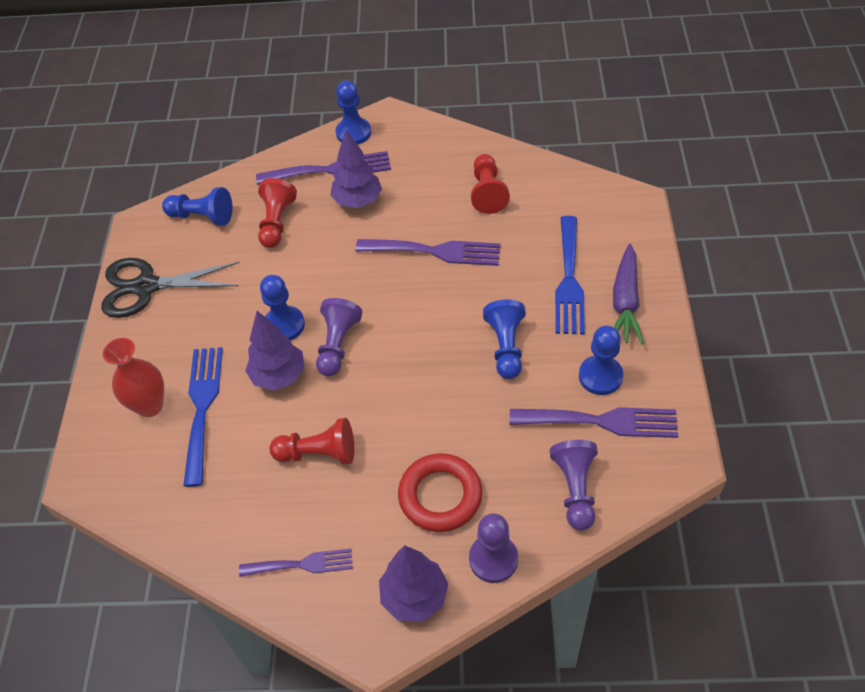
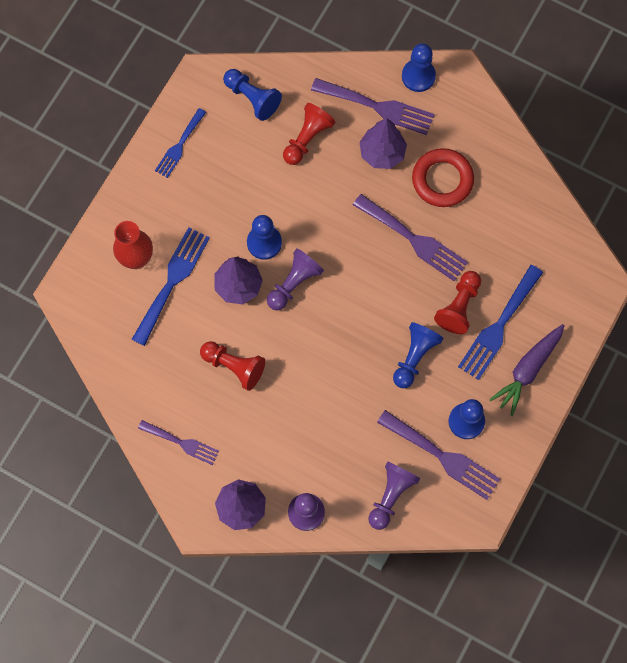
camera: 25 degrees right, 20 degrees up
black scissors [101,258,240,318] -> blue fork [155,108,206,178]
red ring [398,453,483,532] -> red ring moved to [412,148,474,207]
red pawn [471,154,510,214] -> red pawn moved to [434,271,481,334]

